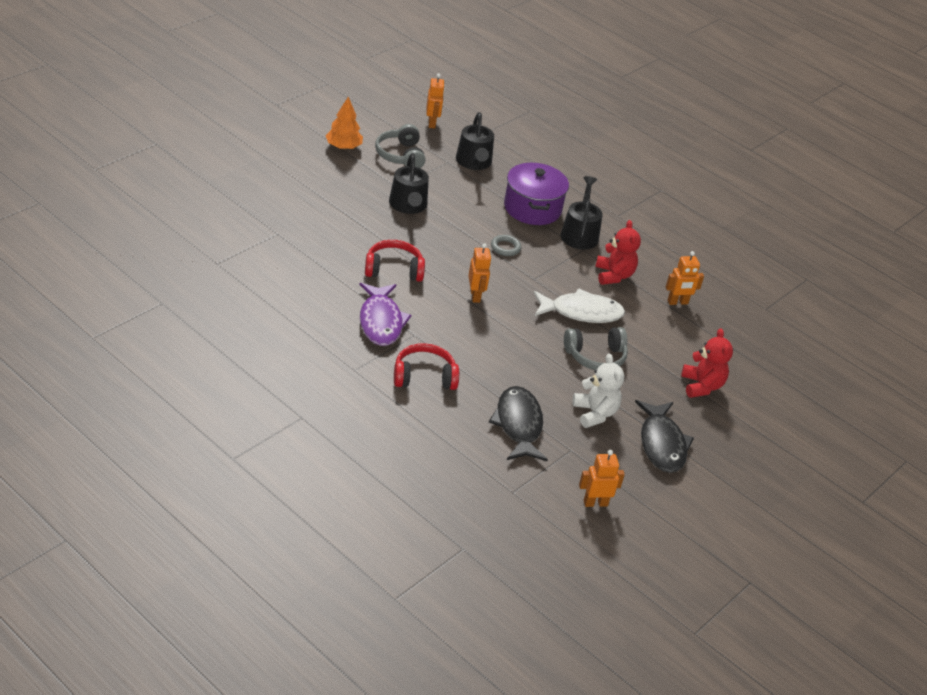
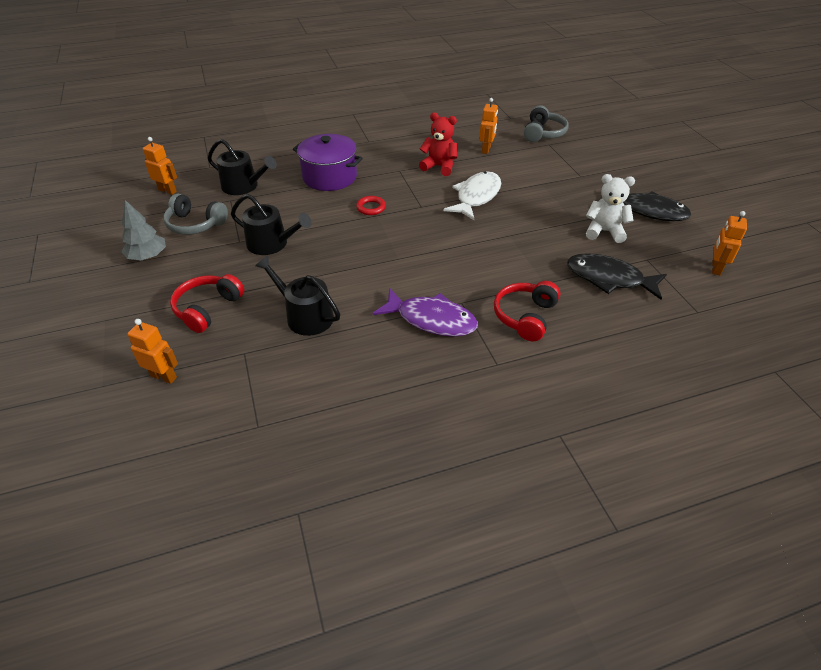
camera: 55 degrees left, 5 degrees up
orange tree [326,96,363,150] -> grey tree [121,200,166,260]
red headphones [365,240,425,282] -> red headphones moved to [170,274,244,333]
orange robot [468,243,491,303] -> orange robot moved to [127,319,178,384]
grey ring [491,235,522,256] -> red ring [356,196,386,215]
black watering can [561,176,603,250] -> black watering can moved to [255,256,340,336]
grey headphones [564,327,628,370] -> grey headphones moved to [524,105,568,142]
red teddy bear [681,328,733,398] -> none

